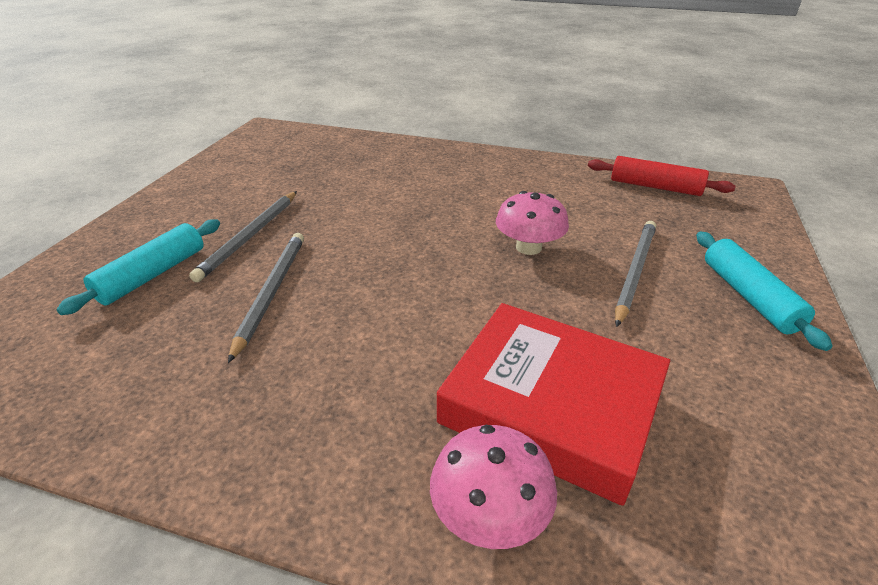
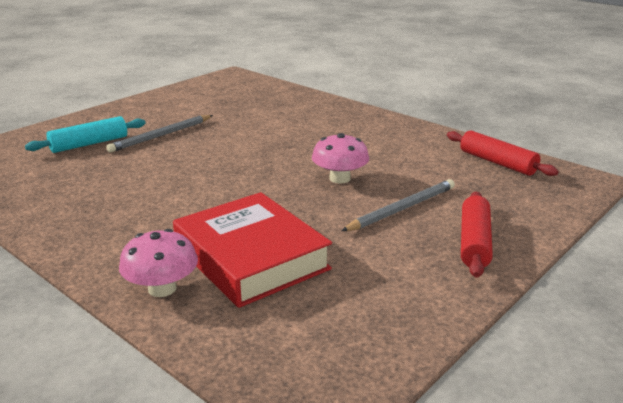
camera: 25 degrees right, 10 degrees down
grey pencil [228,233,304,363] -> none
turquoise rolling pin [696,232,833,351] -> red rolling pin [461,192,493,278]

